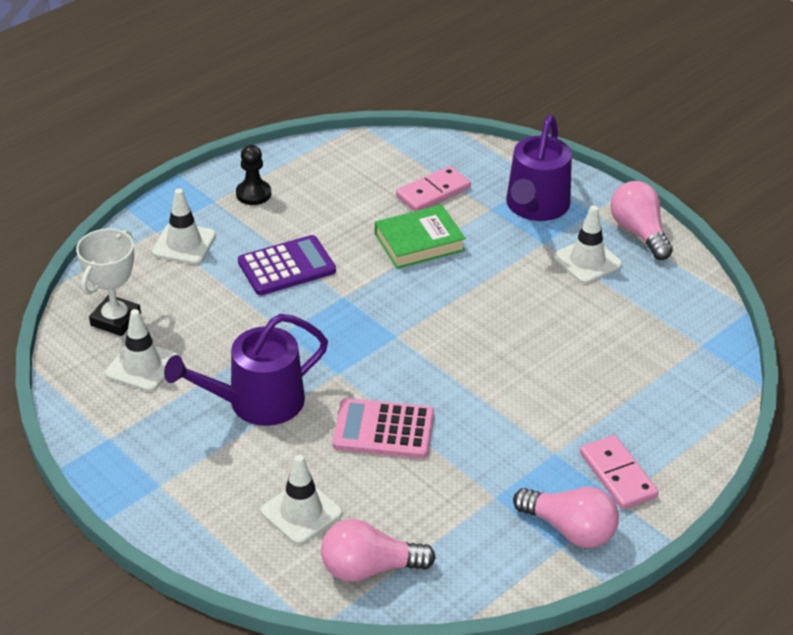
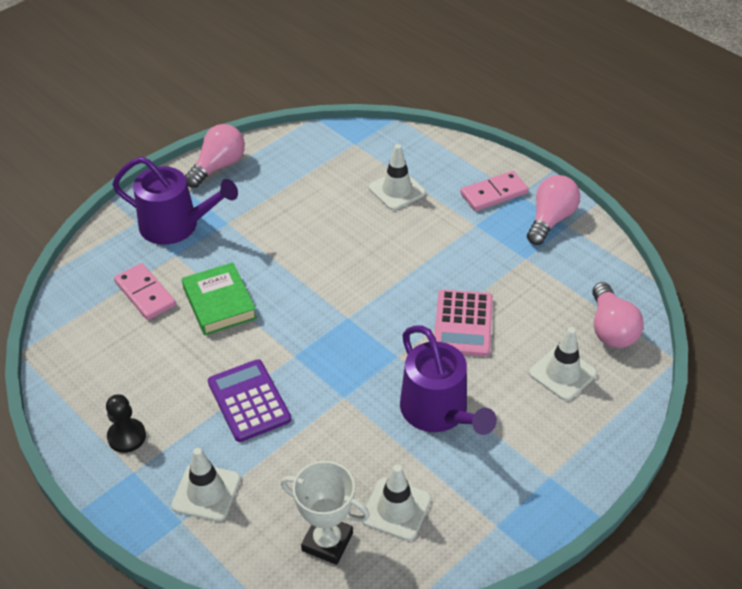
camera: 90 degrees left, 5 degrees up
white traffic cone [553,206,622,284] -> white traffic cone moved to [369,144,426,210]
pink light bulb [610,181,673,260] -> pink light bulb turned 150 degrees clockwise [185,124,245,188]

